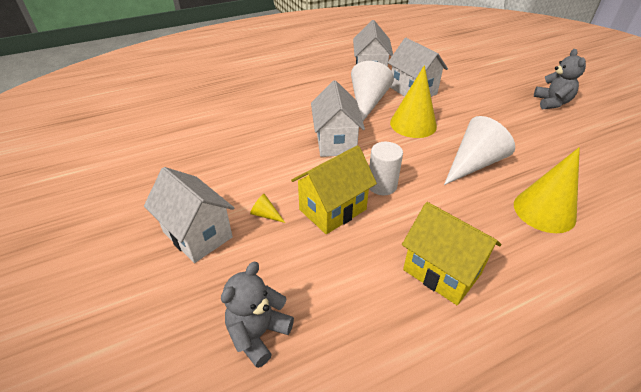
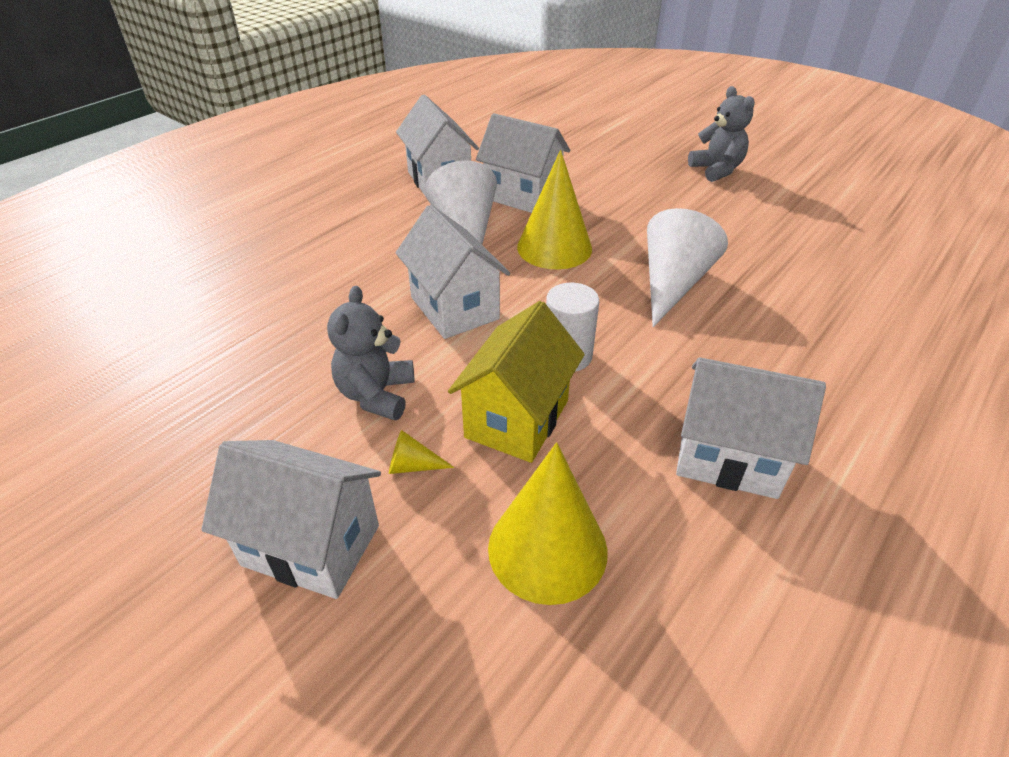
camera: 25 degrees left, 0 degrees up
grey teddy bear [221,262,294,368] -> grey teddy bear moved to [327,286,415,420]
yellow house [402,202,501,305] -> white house [676,357,826,499]
yellow cone [514,147,580,233] -> yellow cone moved to [488,442,607,605]

